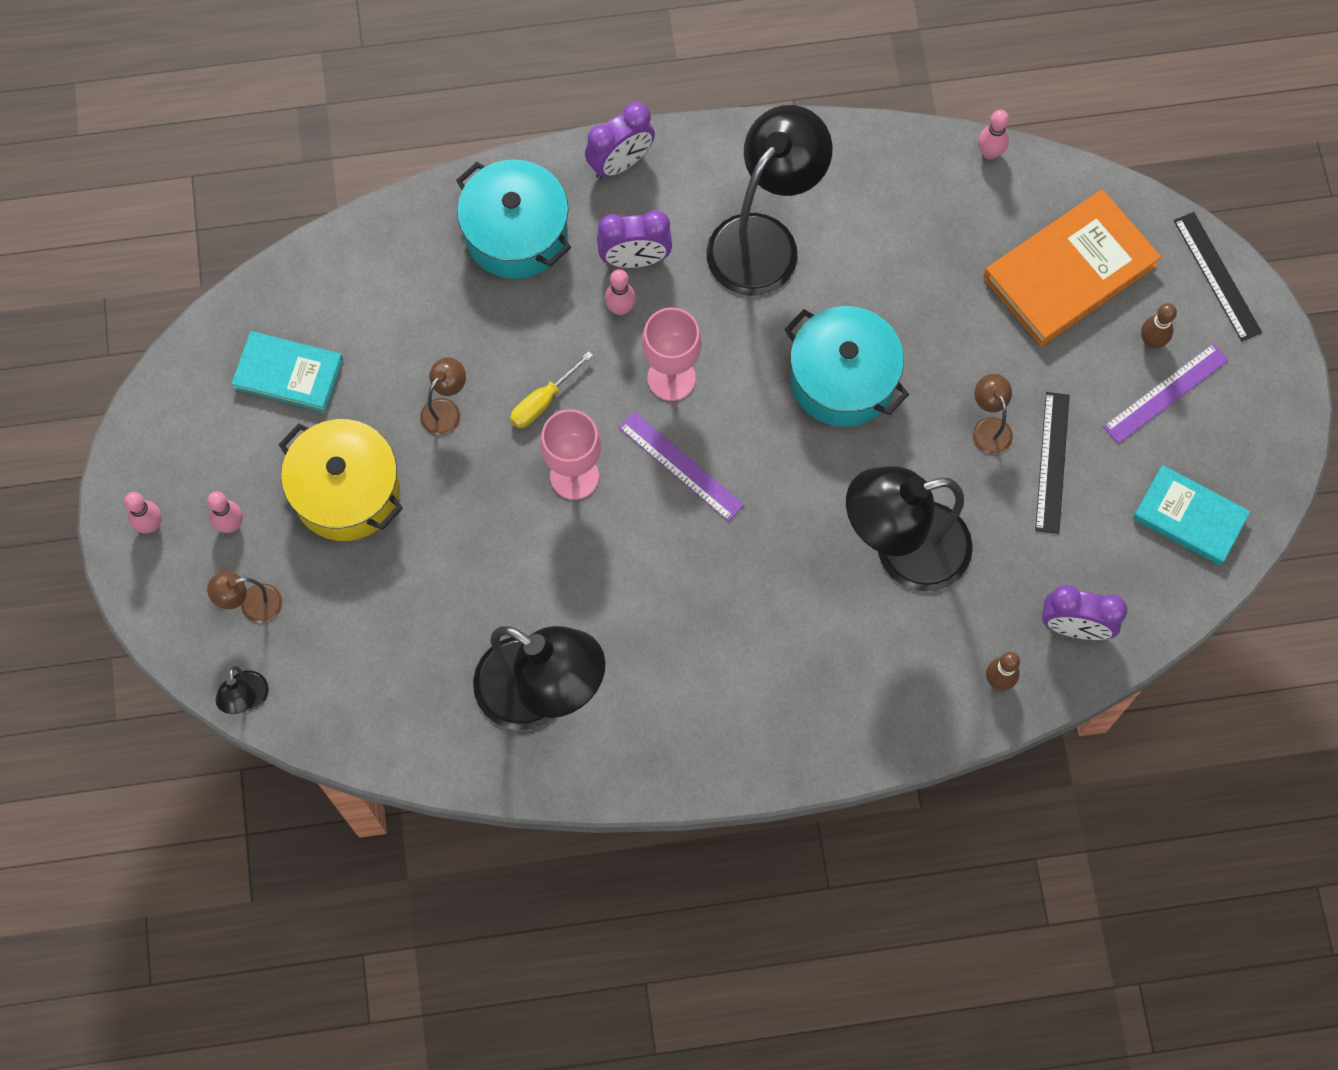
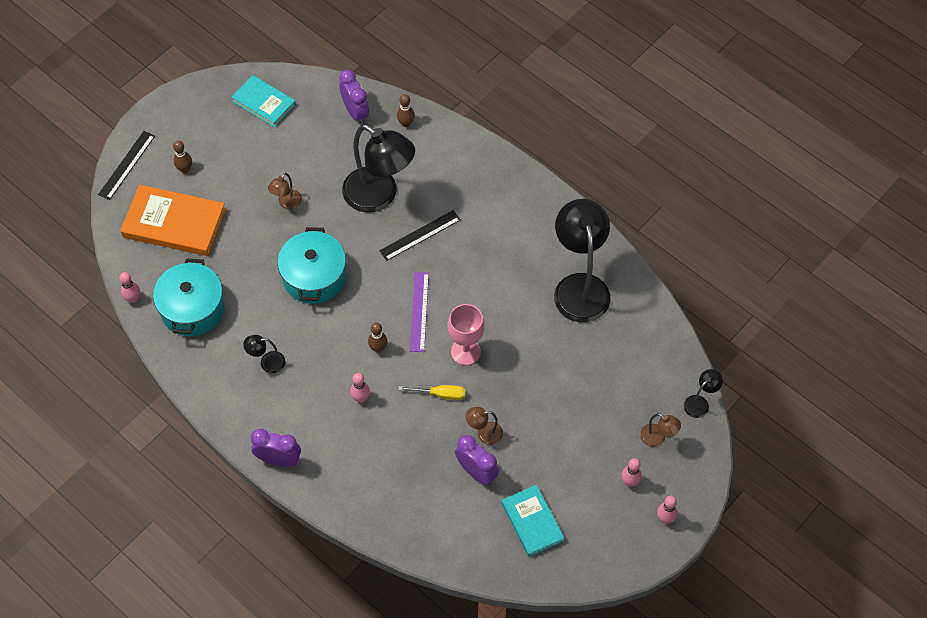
camera: 130 degrees left, 10 degrees down
yellow pot [278,419,403,541] -> none
turquoise pot [456,159,571,279] -> turquoise pot moved to [153,258,225,336]
purple clock [597,210,672,268] -> purple clock moved to [455,435,499,485]
pink goblet [642,308,702,401] -> brown bowling pin [368,322,388,353]
black lamp [706,105,832,296] -> black lamp [243,335,286,373], size x0.43
black ruler [1035,392,1070,534] -> black ruler moved to [379,210,461,261]
purple ruler [1103,343,1229,444] -> none
turquoise book [1133,465,1250,566] -> turquoise book turned 45 degrees counterclockwise [232,75,296,128]

